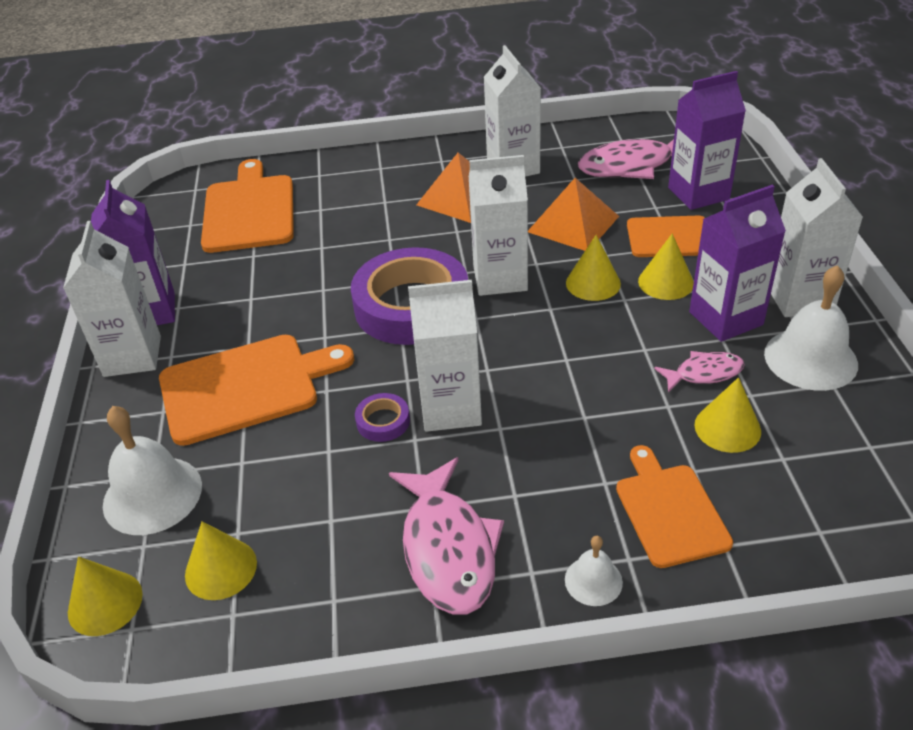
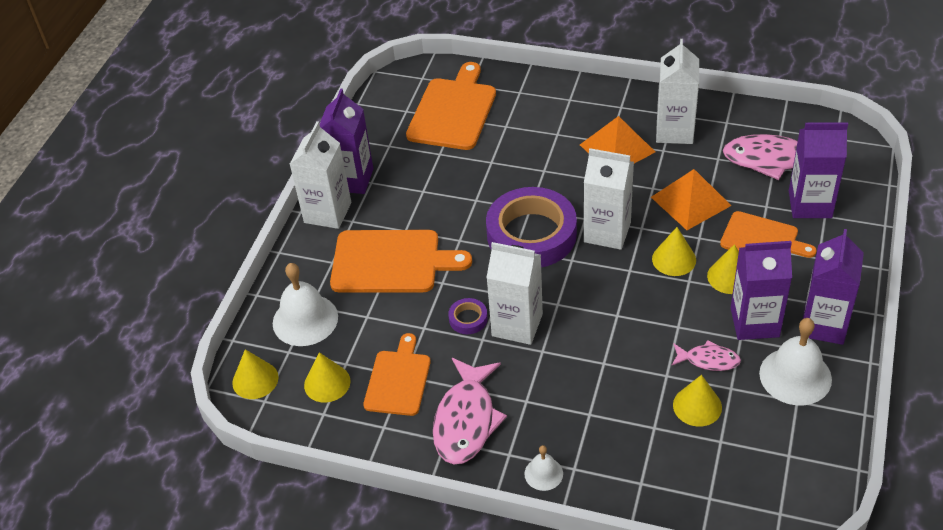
camera: 25 degrees right, 5 degrees up
orange cutting board [616,445,733,568] -> orange cutting board moved to [363,333,431,416]
white carton [771,158,863,317] -> purple carton [800,229,864,345]

